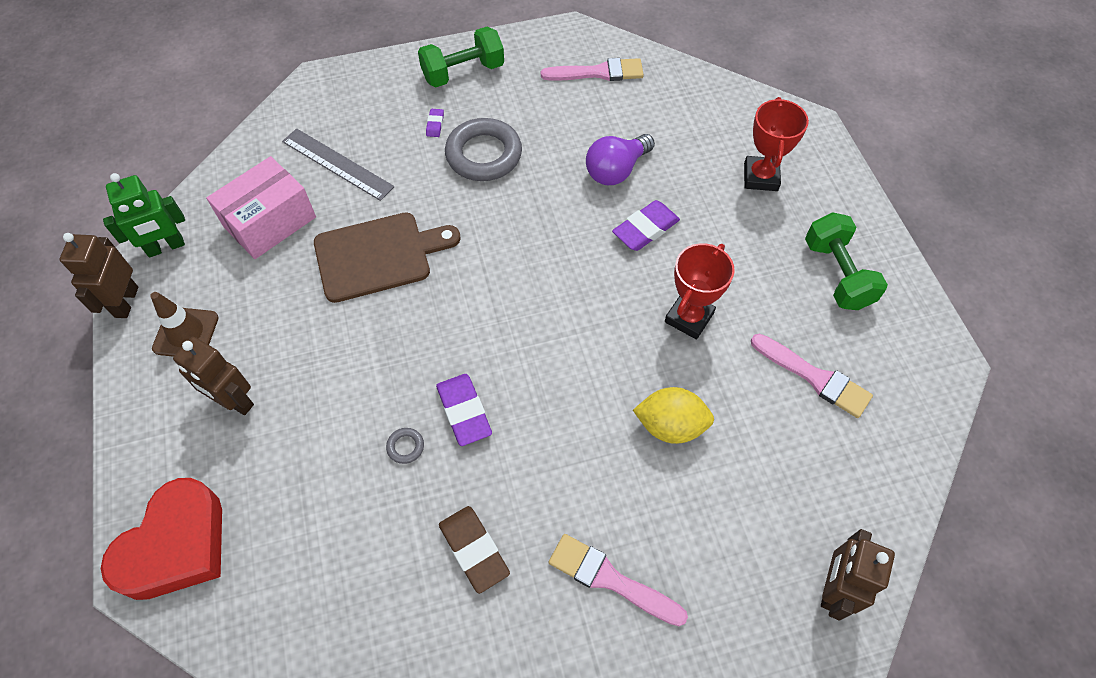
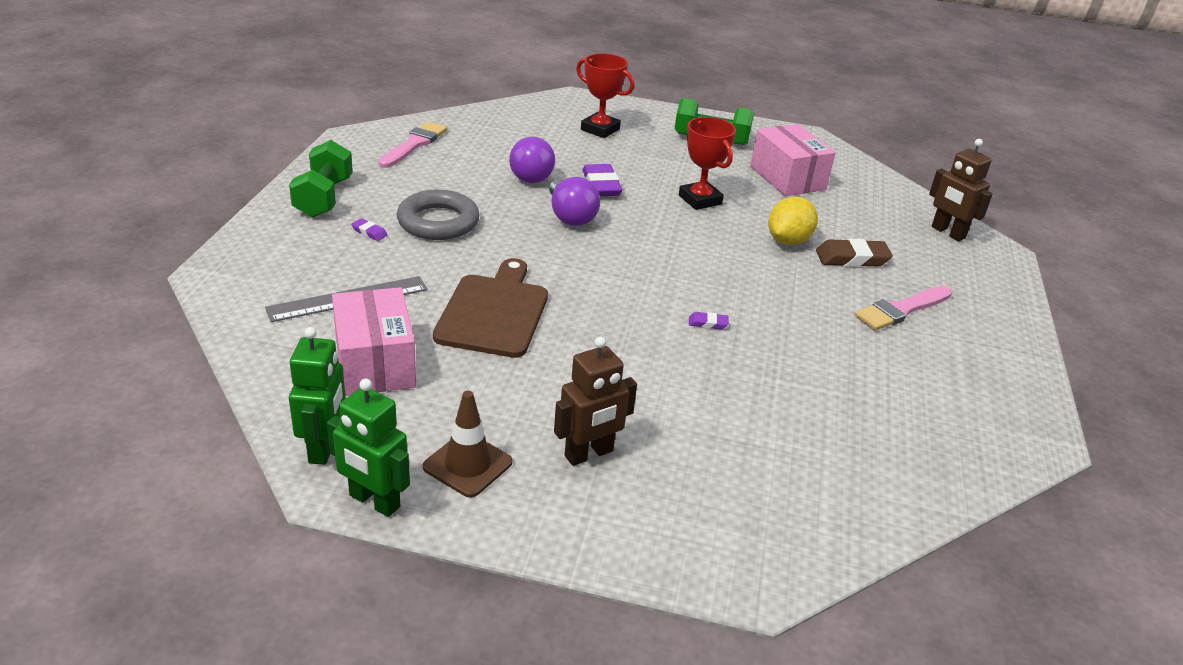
camera: 65 degrees left, 25 degrees down
brown robot [60,233,138,318] -> green robot [327,379,410,517]
red heart [101,478,222,600] -> none
grey ring [386,428,424,464] -> none
purple eraser [436,374,492,446] -> purple eraser [689,312,729,329], size x0.50
brown eraser [439,506,510,594] -> brown eraser moved to [816,239,893,267]
pink brush [751,334,873,418] -> pink box [750,124,835,196]
none -> purple light bulb [549,177,600,226]

